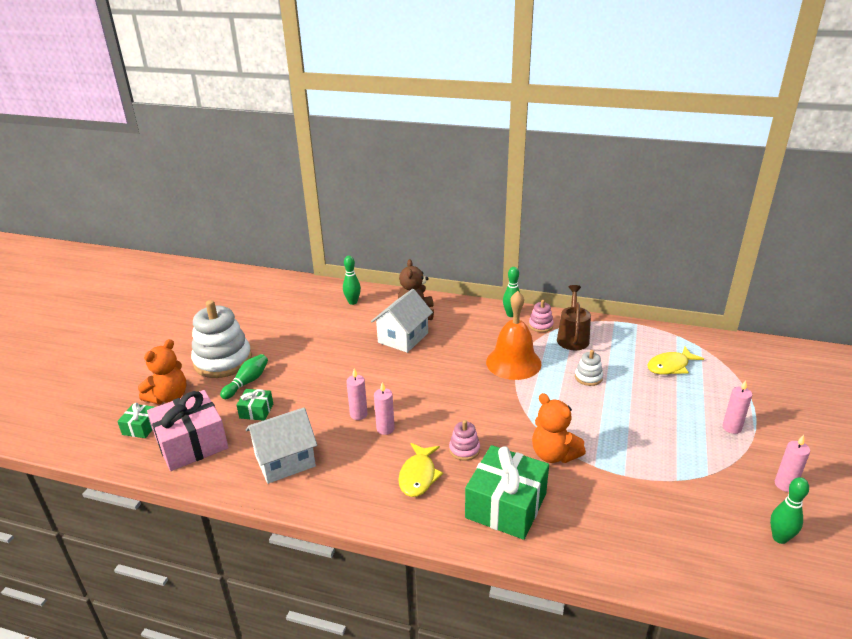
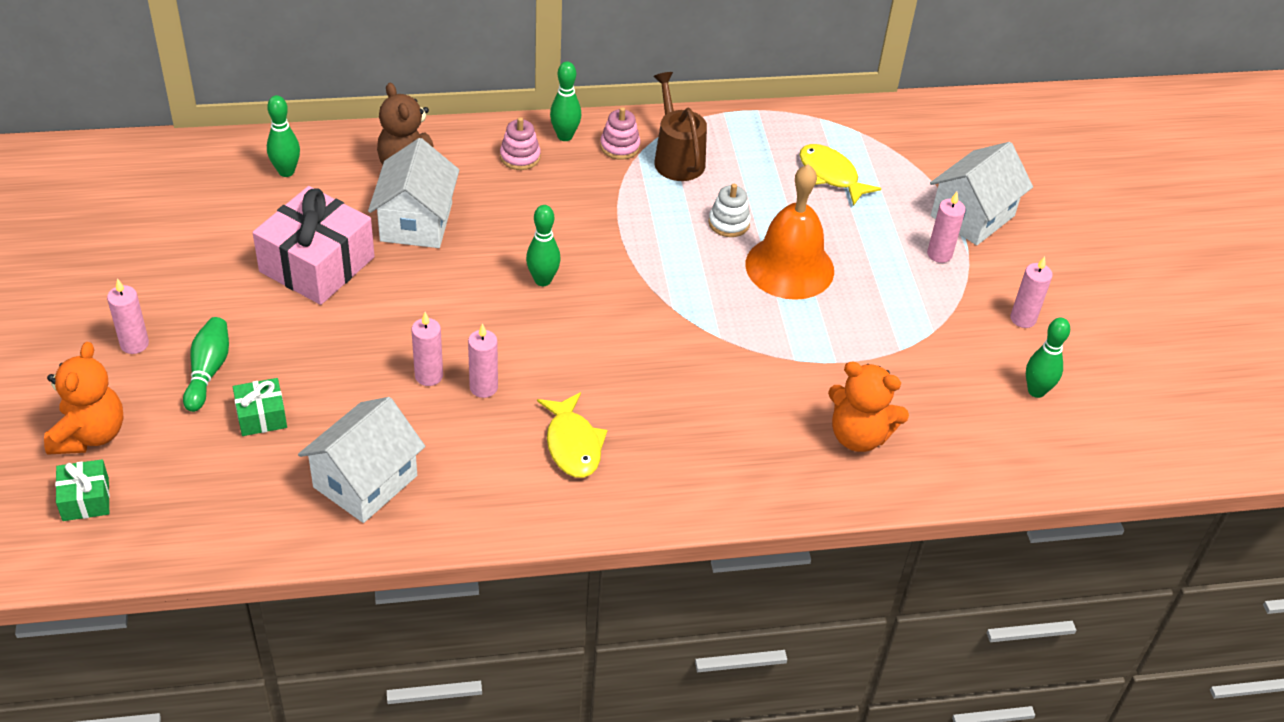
camera: 30 degrees left, 15 degrees up
pink gift [147,390,228,471] -> pink gift moved to [253,186,375,305]
white stacking toy [191,300,252,378] -> pink candle [107,278,149,354]
pink stacking toy [449,420,480,461] -> pink stacking toy moved to [500,117,541,170]
green gift [465,445,549,540] -> none
orange bell [486,291,542,380] -> orange bell moved to [746,164,834,300]
orange teddy bear [532,393,586,463] -> orange teddy bear moved to [828,361,909,452]
yellow fish [647,347,704,375] -> yellow fish turned 105 degrees clockwise [800,144,881,206]
none -> green bowling pin [526,205,561,286]
none -> white house [930,142,1033,245]

